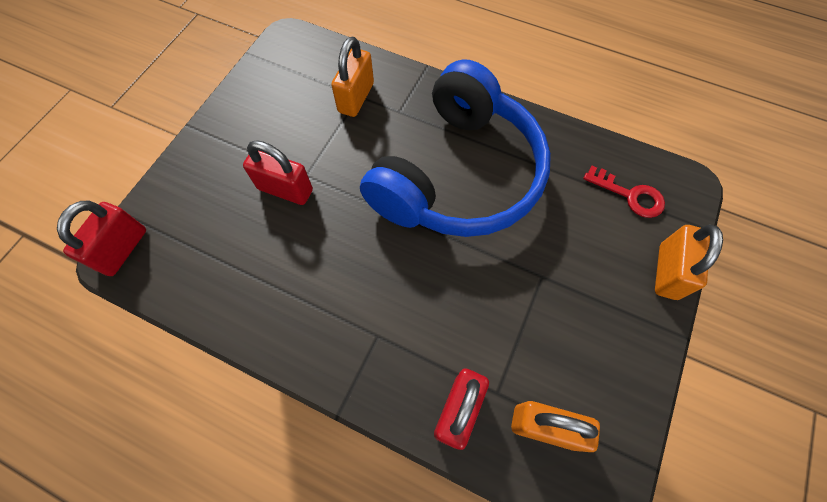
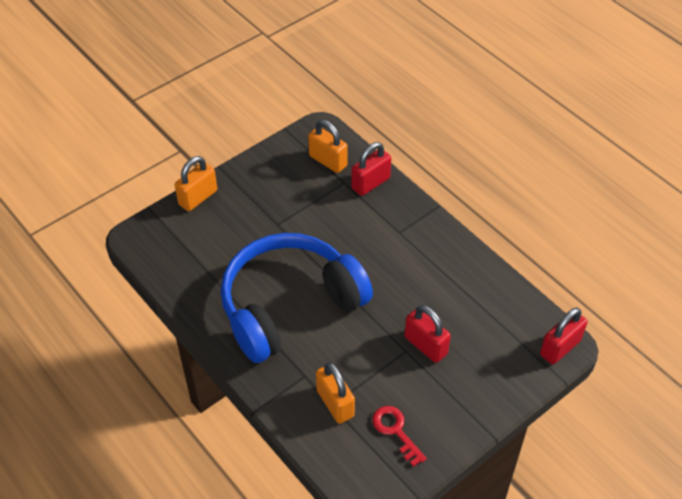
camera: 155 degrees left, 15 degrees down
orange padlock [331,37,374,117] -> orange padlock turned 75 degrees counterclockwise [316,362,355,424]
red key [584,166,665,218] -> red key moved to [372,406,427,467]

